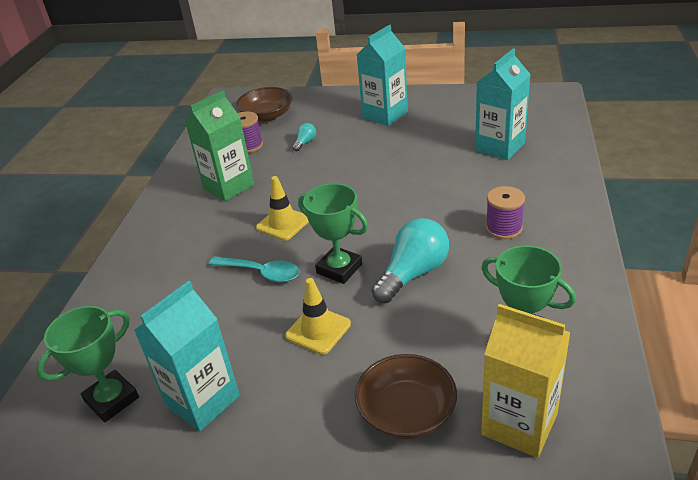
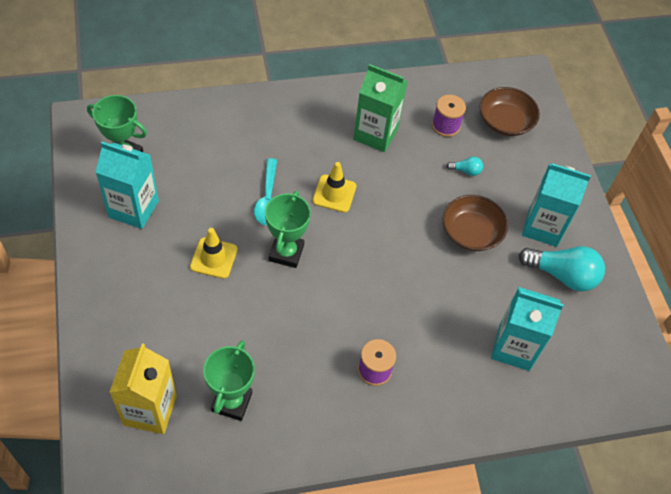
camera: 60 degrees right, 20 degrees up
brown bowl [355,354,457,439] -> brown bowl moved to [442,195,508,251]
turquoise light bulb [371,218,449,303] -> turquoise light bulb moved to [519,246,605,292]

